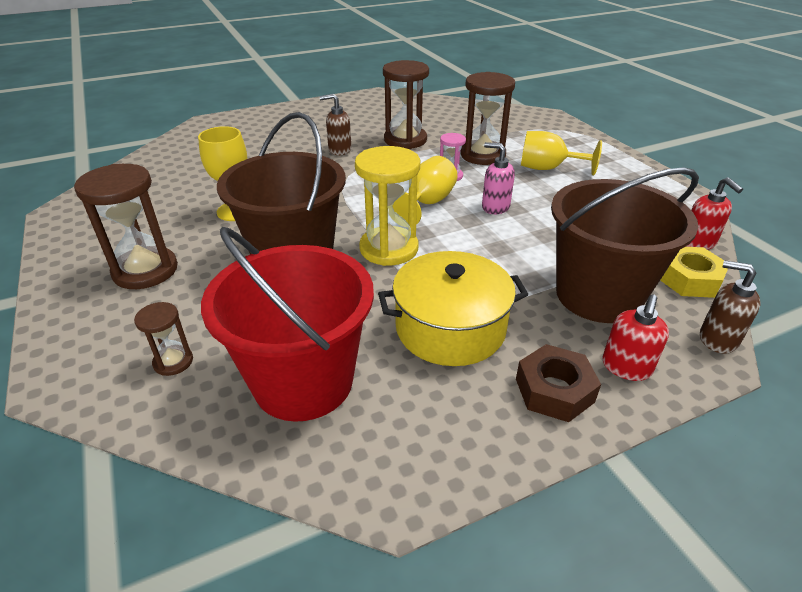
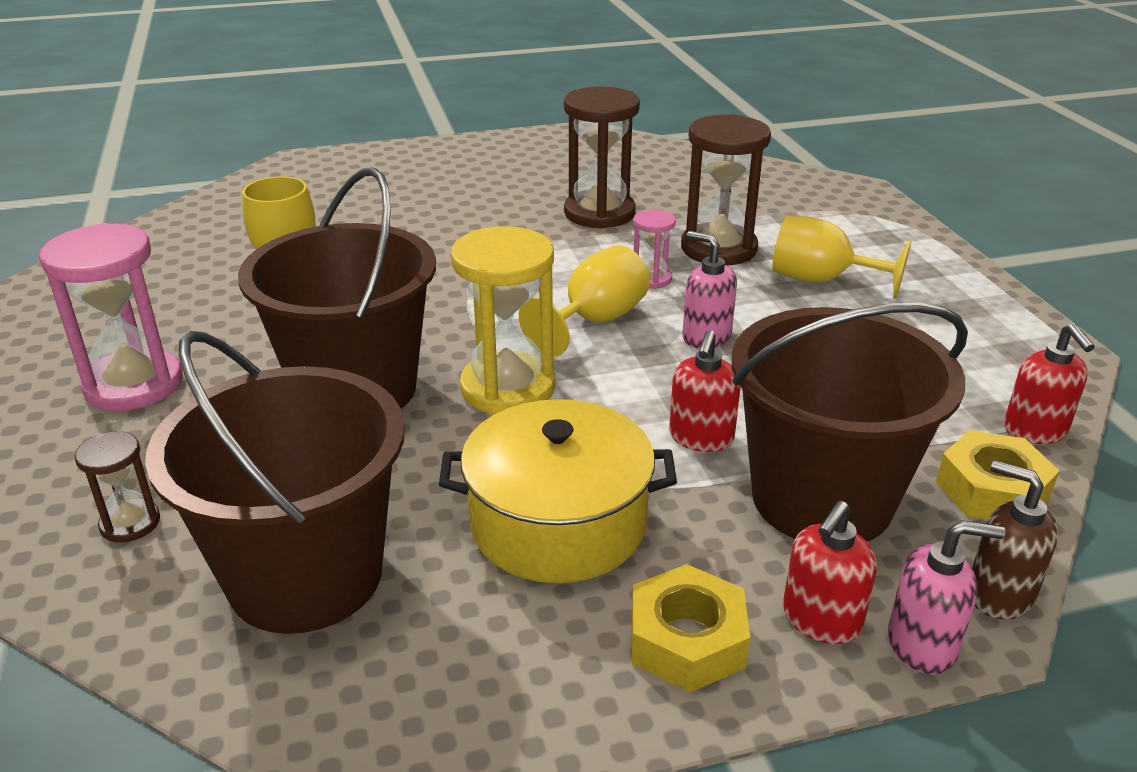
camera: 10 degrees right, 5 degrees down
brown hourglass [74,164,178,289] -> pink hourglass [39,223,183,411]
red bucket [201,227,374,422] -> brown bucket [145,331,405,634]
brown soap dispenser [320,94,351,155] -> none
brown nut [516,344,601,422] -> yellow nut [632,564,750,693]
none -> red soap dispenser [669,330,740,452]
none -> pink soap dispenser [888,520,1005,675]

